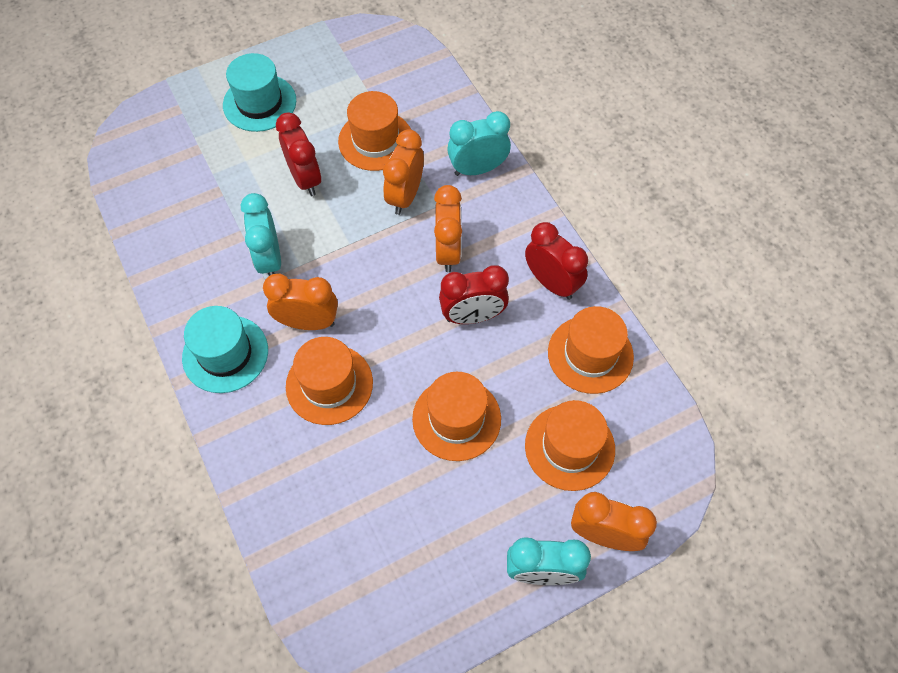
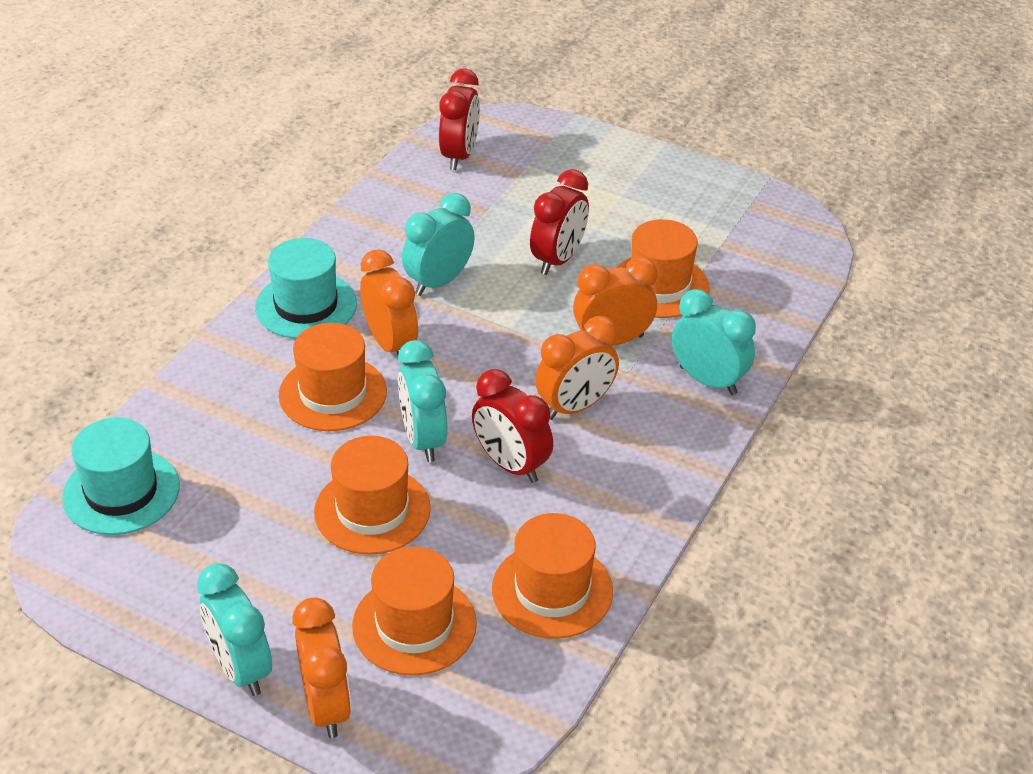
camera: 55 degrees right, 20 degrees down
turquoise hat [223,53,296,132] -> turquoise hat moved to [62,417,180,535]
red clock [525,222,588,300] -> red clock moved to [439,68,480,170]
none -> turquoise clock [398,340,447,462]

